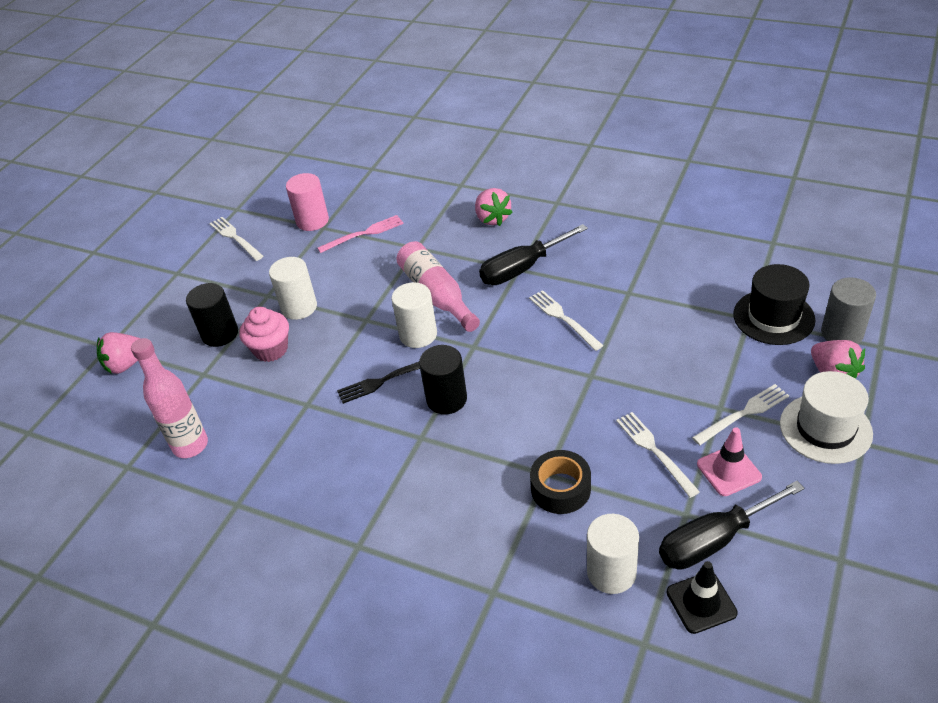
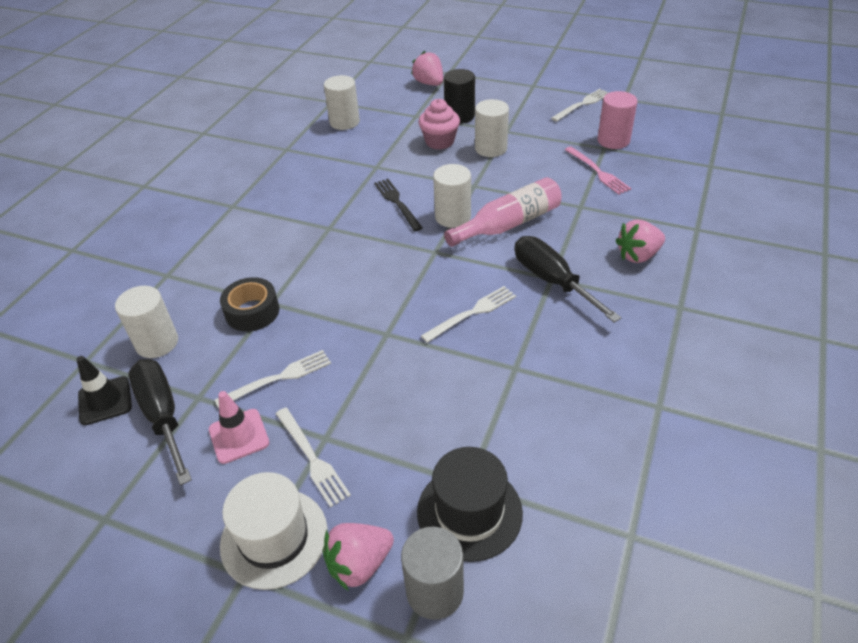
camera: 85 degrees right, 0 degrees up
pink bottle [131,338,208,458] -> white cylinder [324,75,360,130]
black cylinder [419,345,467,414] -> none

